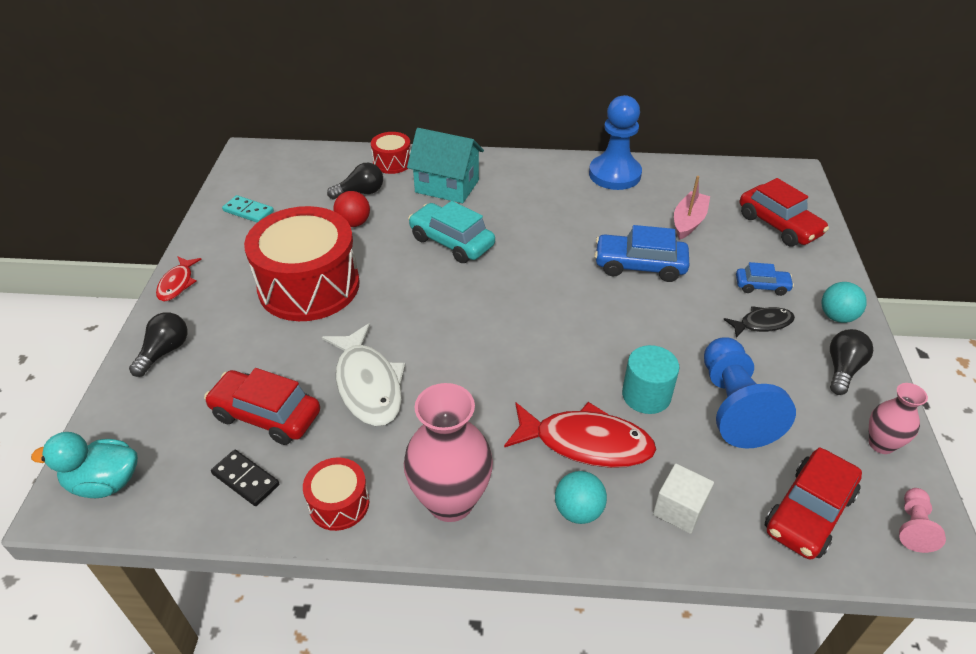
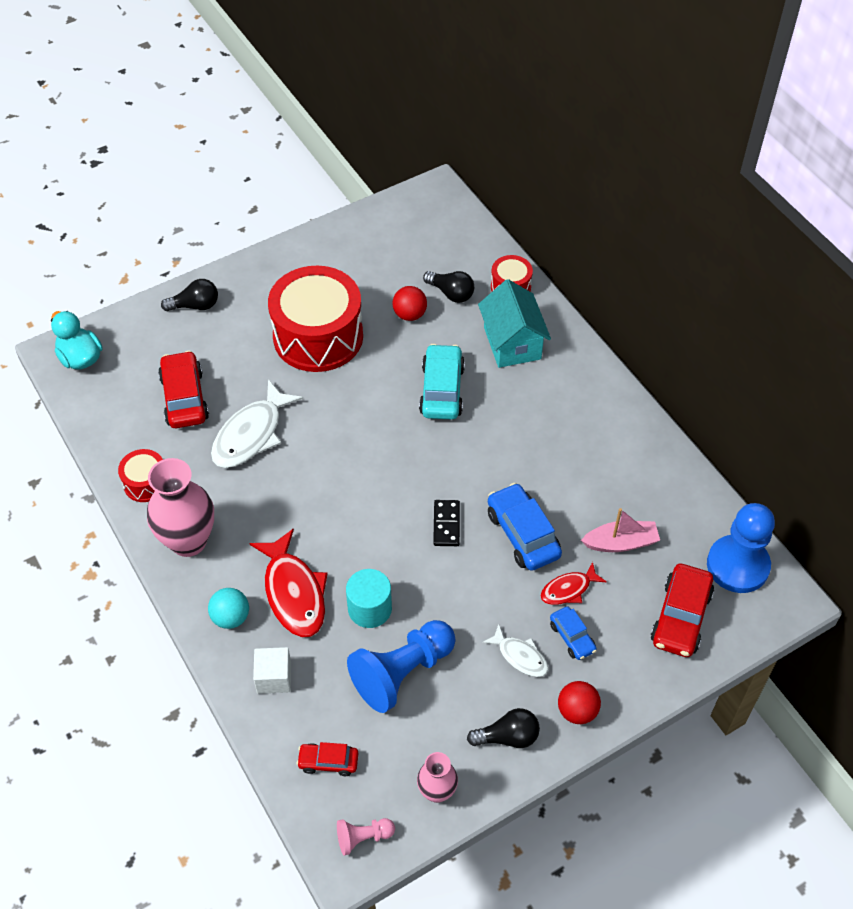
camera: 55 degrees right, 10 degrees up
red fish [156,256,202,301] -> red fish moved to [540,562,607,605]
black domino [211,450,279,506] -> black domino moved to [433,500,460,546]
turquoise domino [222,195,274,222] -> none
blue pawn [589,95,642,190] -> blue pawn moved to [707,503,775,593]
black fish [723,306,795,338] -> white fish [482,624,548,677]
red car [765,447,862,559] -> red car [297,742,359,776], size x0.57
turquoise ball [822,282,867,323] -> red ball [558,681,601,724]

